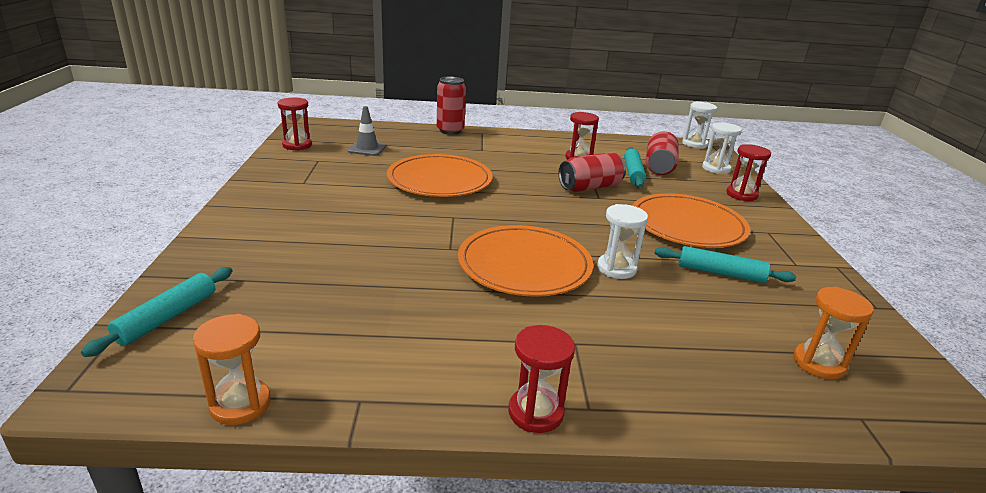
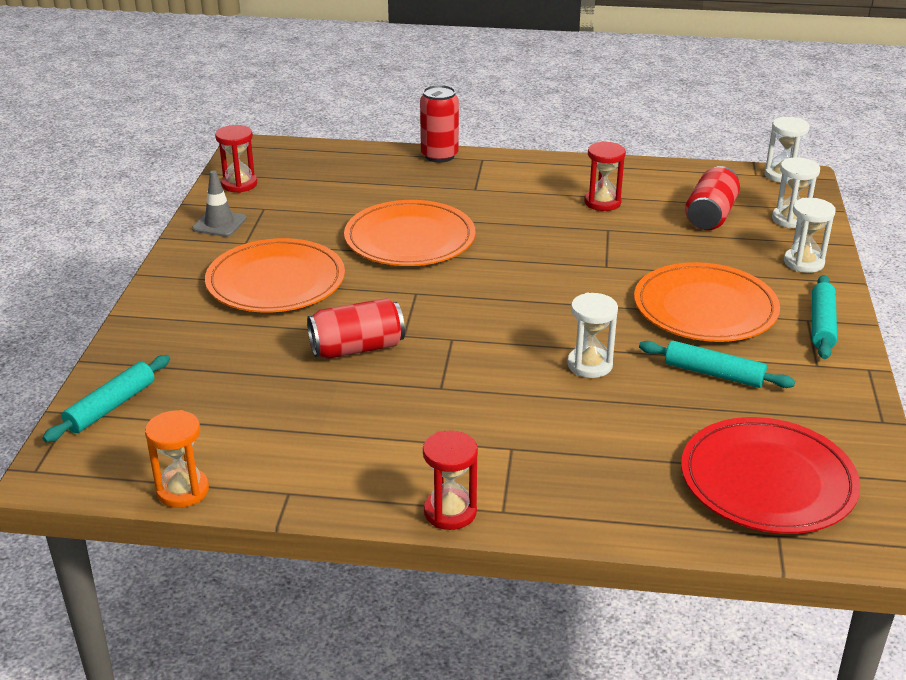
camera: 10 degrees right, 5 degrees up
grey traffic cone [347,106,386,156] -> grey traffic cone moved to [192,170,247,237]
orange plate [458,225,593,297] -> orange plate moved to [205,238,345,312]
red can [559,152,626,192] -> red can moved to [307,298,405,359]
turquoise rolling pin [624,147,646,188] -> turquoise rolling pin moved to [812,275,837,359]
red hourglass [726,144,771,201] -> white hourglass [784,198,836,273]
orange hourglass [793,287,874,379] -> red plate [681,417,860,534]

